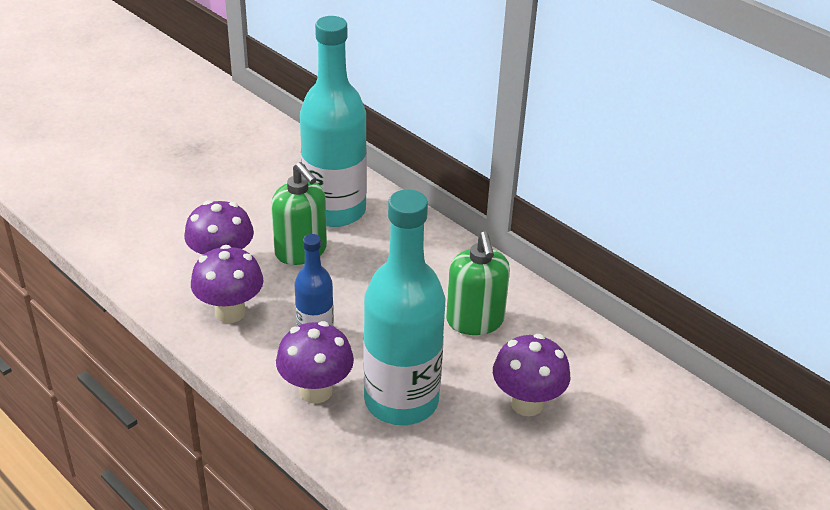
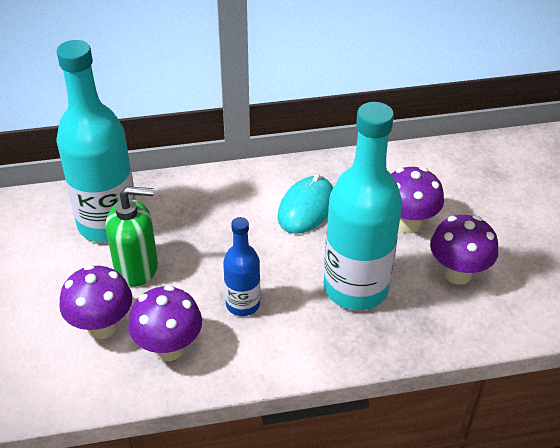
camera: 55 degrees left, 5 degrees up
purple mushroom [276,321,354,403] -> purple mushroom moved to [430,215,498,285]
green soap dispenser [446,231,510,335] -> turquoise mouse [278,174,333,234]

